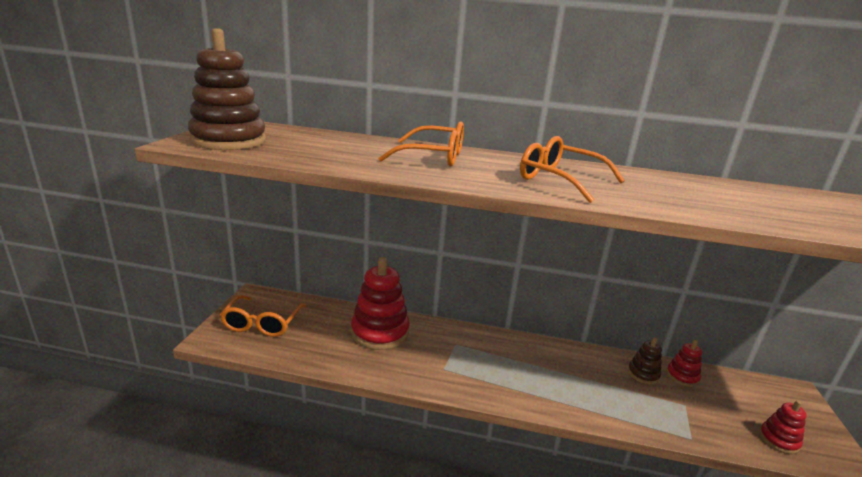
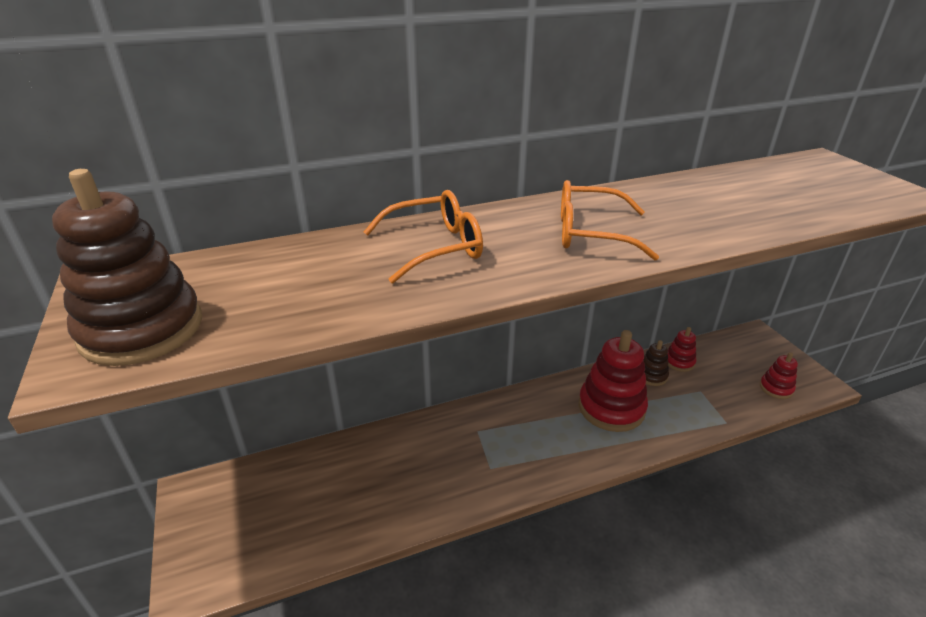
camera: 30 degrees left, 10 degrees up
orange glasses [220,295,307,337] -> none
red stacking toy [351,257,410,350] -> red stacking toy moved to [579,330,648,432]

